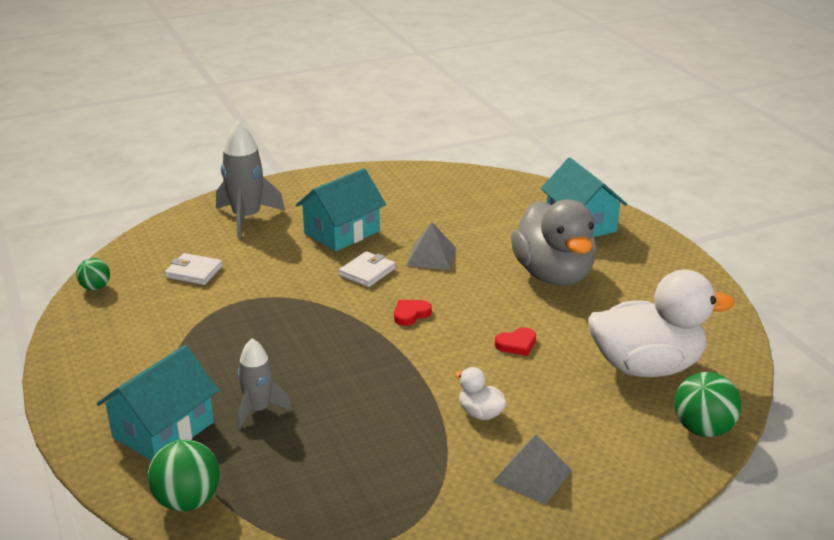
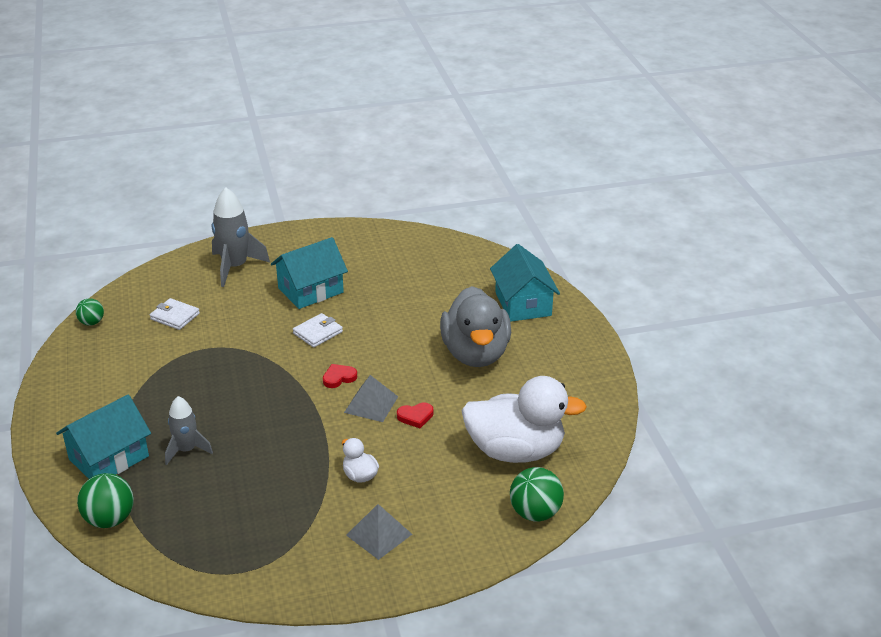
camera: 10 degrees right, 5 degrees up
grey pyramid [406,222,456,270] -> grey pyramid moved to [344,375,398,422]

